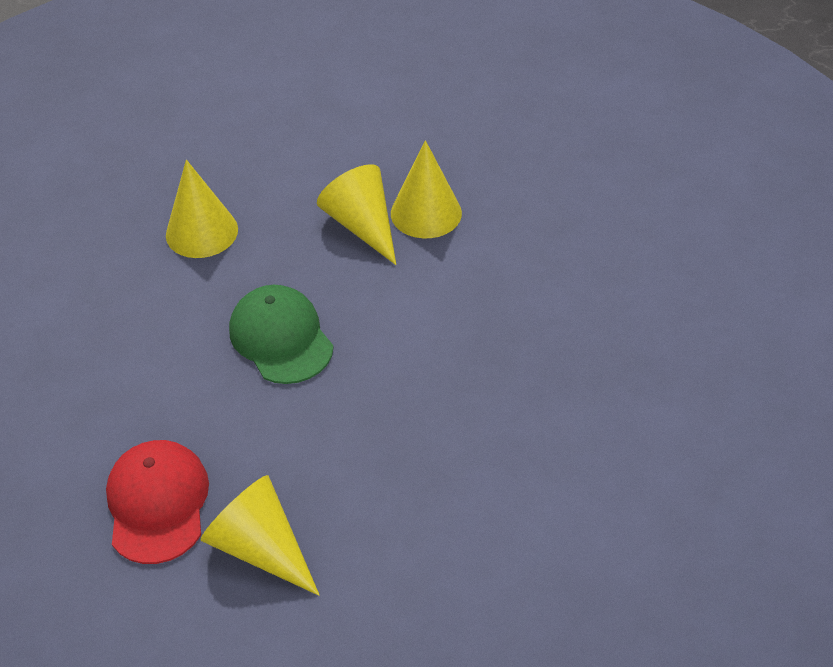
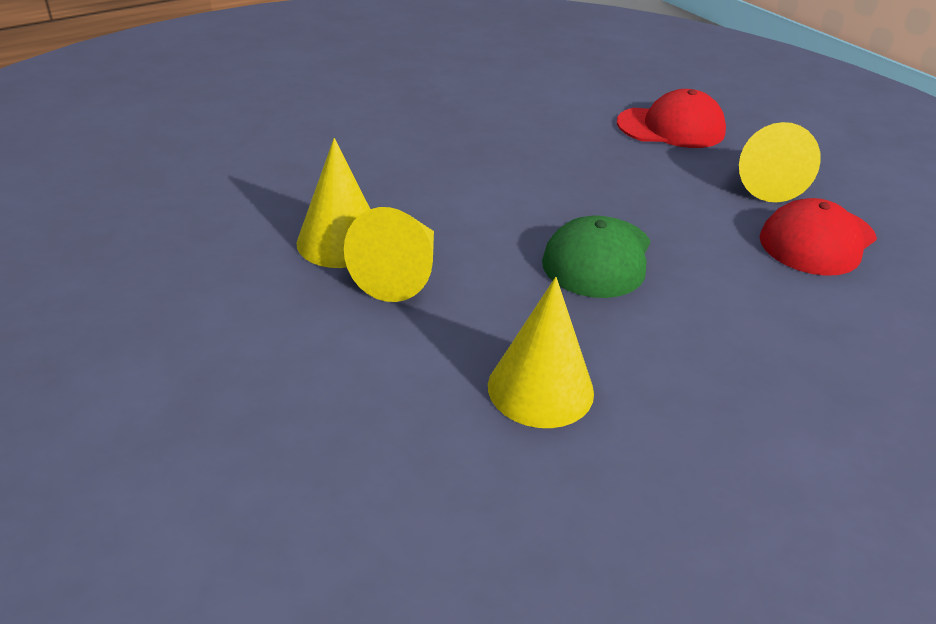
camera: 130 degrees left, 10 degrees down
none -> red cap [617,89,726,148]

